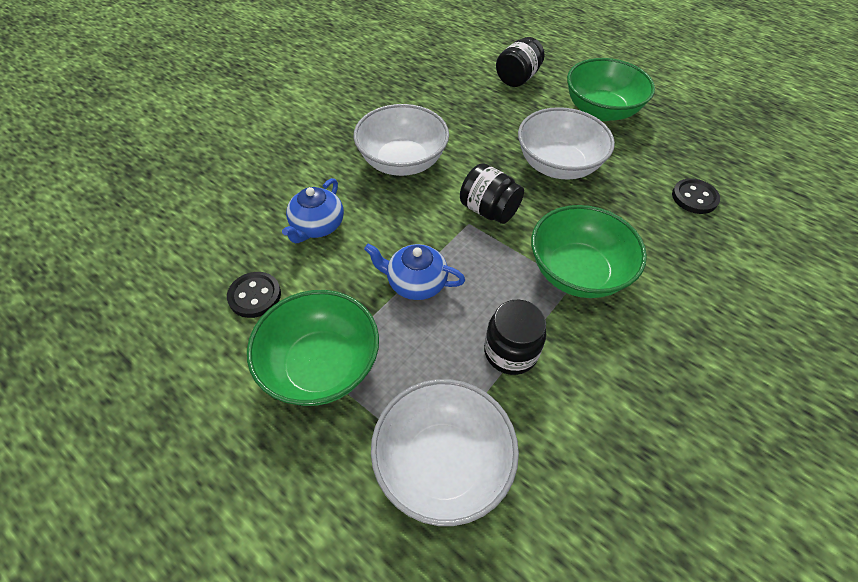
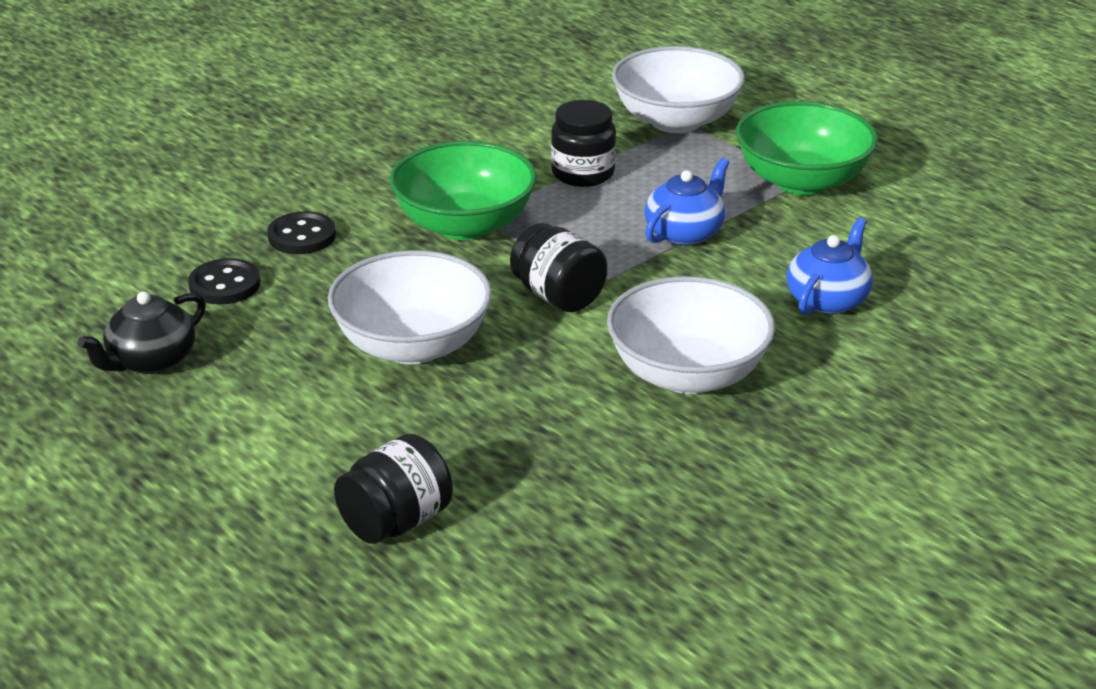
camera: 170 degrees left, 20 degrees down
black button [227,272,281,318] -> black button moved to [268,211,336,254]
blue teapot [364,244,465,300] -> blue teapot turned 75 degrees counterclockwise [645,158,729,246]
green bowl [567,58,655,121] -> none
none -> black teapot [78,291,206,374]

